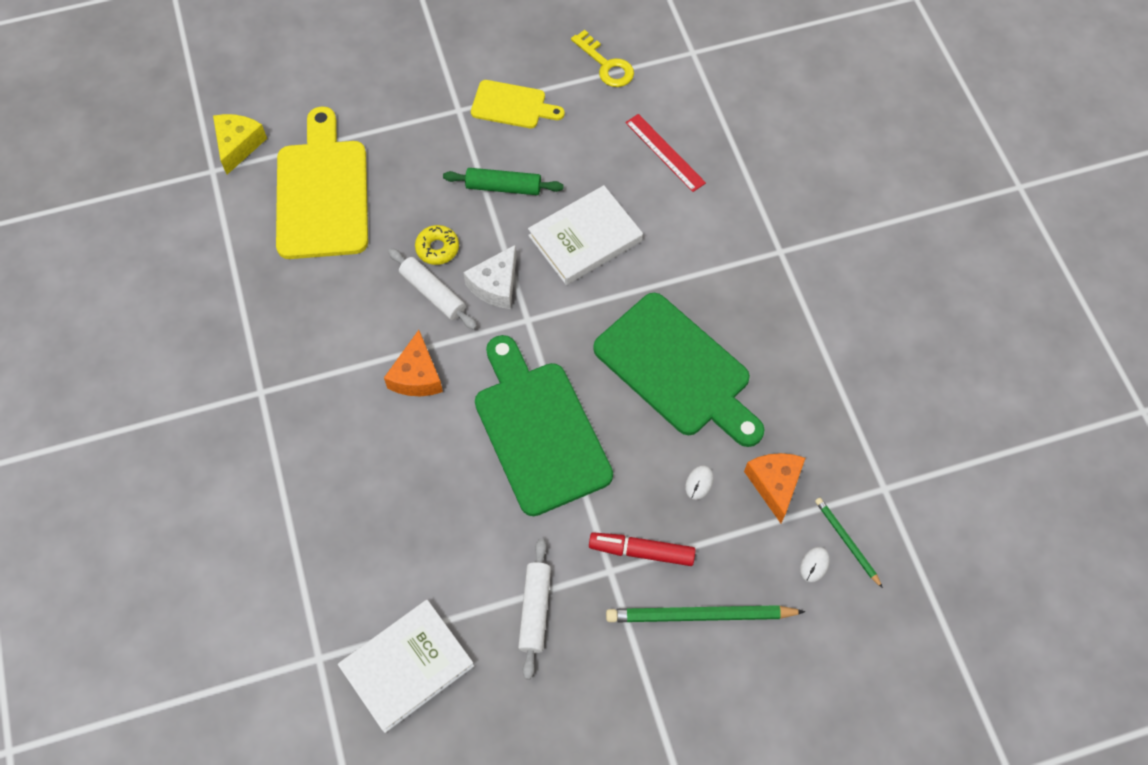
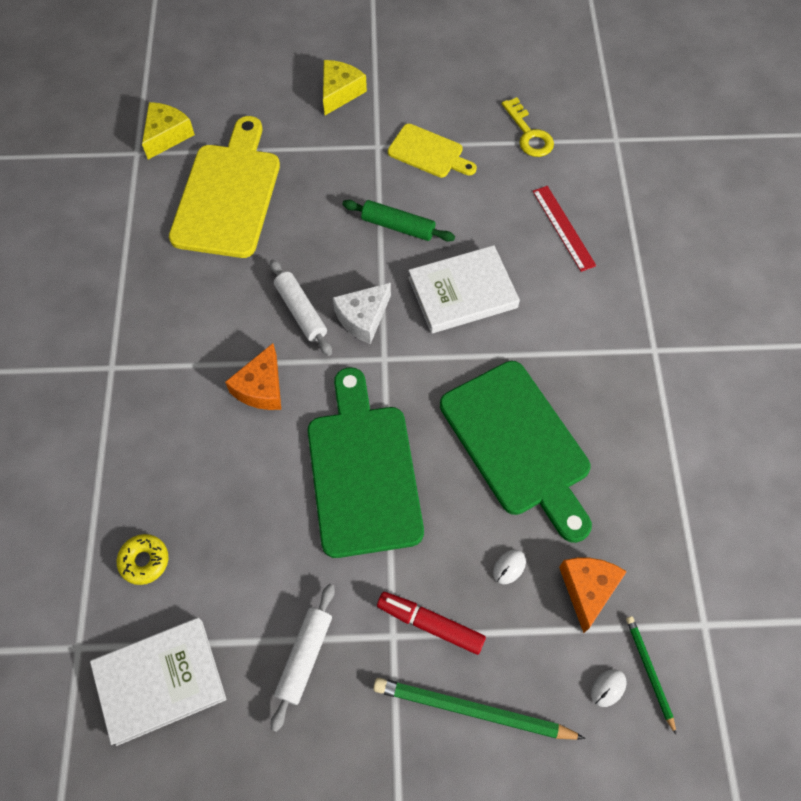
camera: 15 degrees right, 0 degrees up
yellow donut [415,225,459,265] -> yellow donut moved to [117,534,168,585]
none -> yellow cheese [323,60,367,115]

